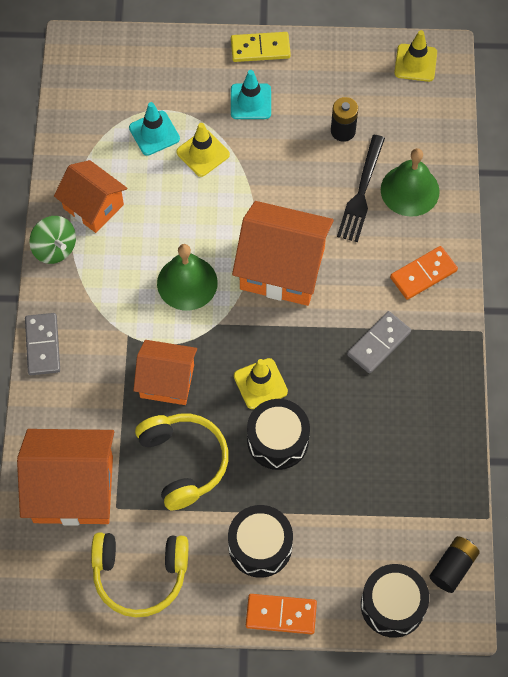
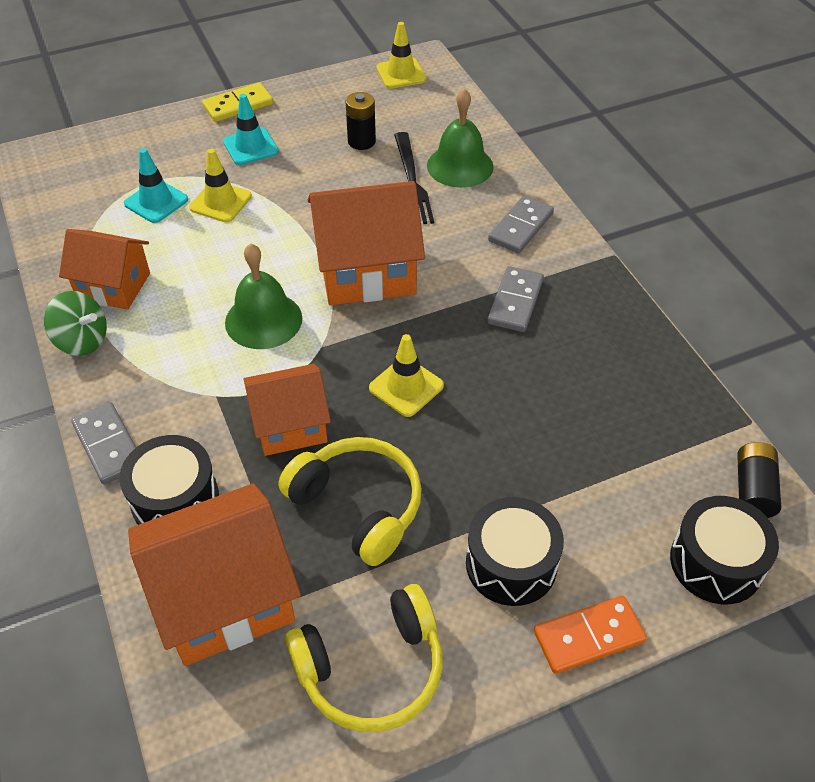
camera: 25 degrees left, 15 degrees down
black drum [247,399,310,470] -> black drum moved to [120,435,219,525]
orange domino [390,246,458,300] -> grey domino [488,196,554,253]

